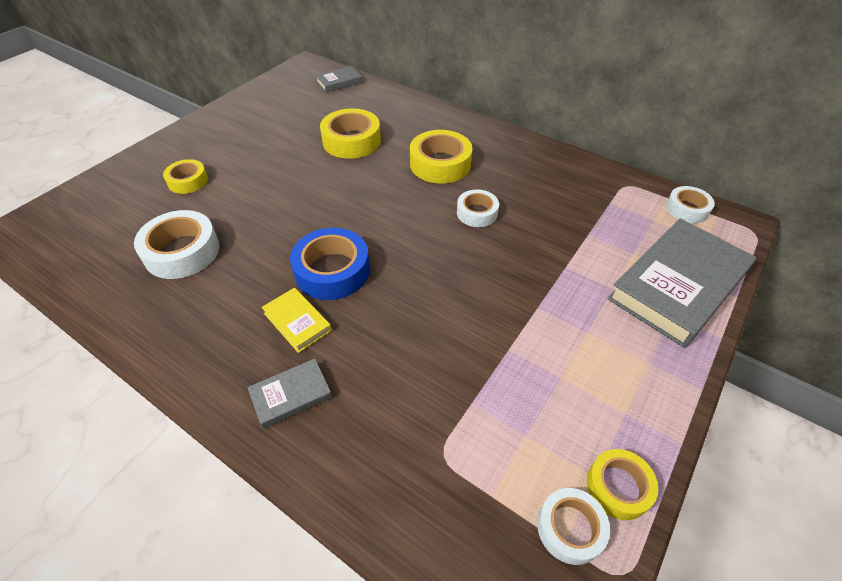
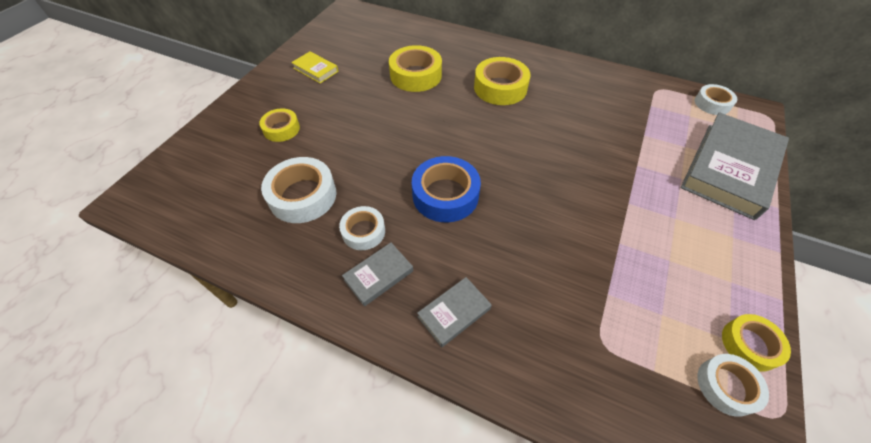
camera: 10 degrees left, 5 degrees up
yellow book [261,288,332,353] -> yellow book moved to [291,51,338,83]
grey book [315,66,362,92] -> grey book moved to [342,243,413,306]
white tape [457,189,499,227] -> white tape moved to [339,206,385,250]

